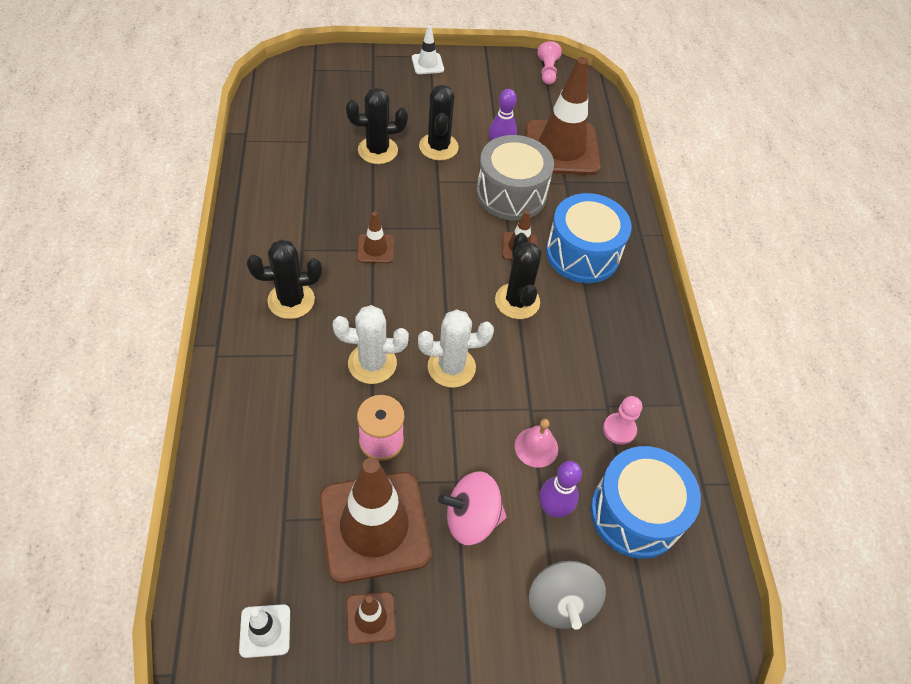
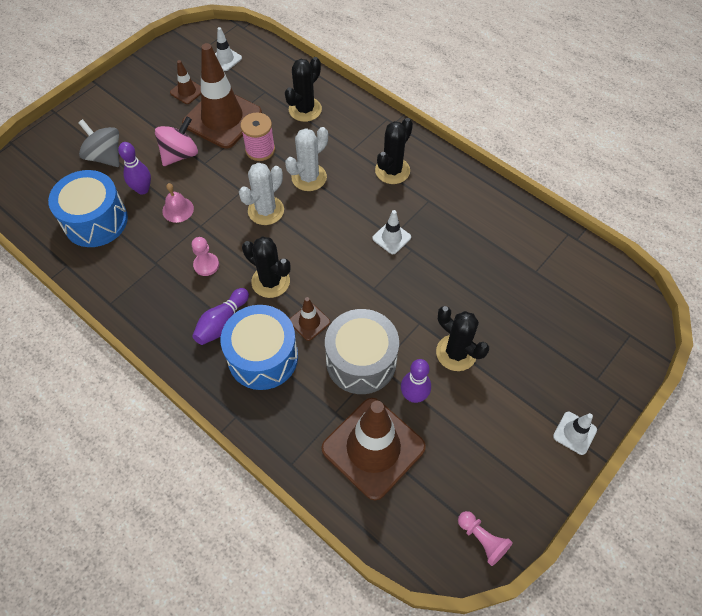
camera: 140 degrees right, 5 degrees up
black cactus [346,87,408,164] -> black cactus moved to [285,57,322,122]
brown traffic cone [357,212,394,263] -> white traffic cone [372,210,411,254]
pink pawn [603,396,642,445] -> pink pawn moved to [192,237,219,276]
none -> purple bowling pin [192,288,249,345]

